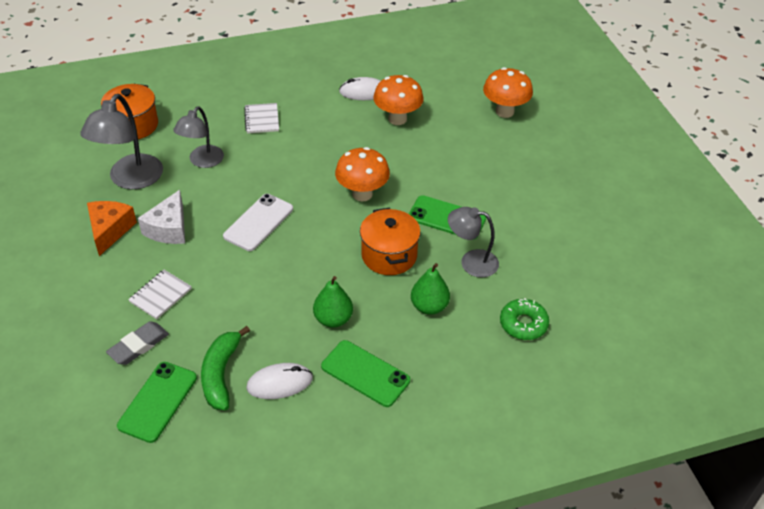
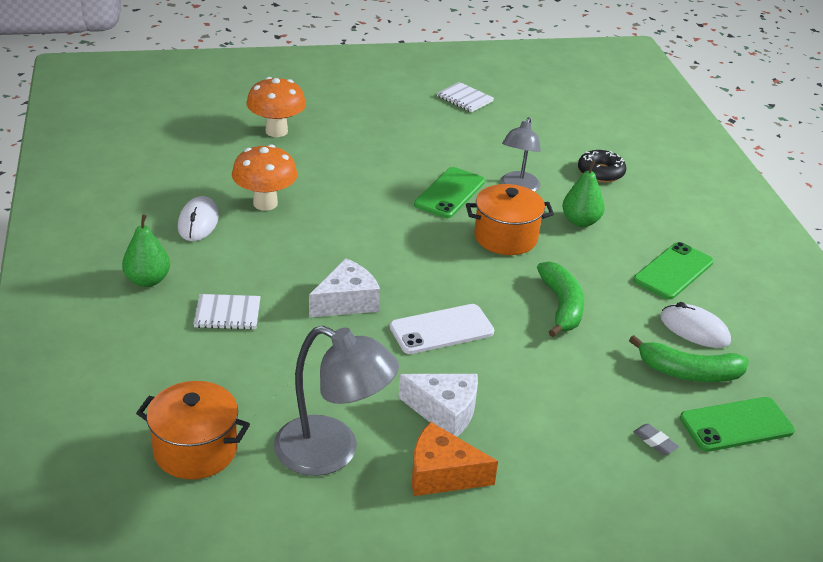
camera: 85 degrees left, 10 degrees down
grey eraser [106,322,169,365] -> grey eraser [633,424,679,455], size x0.58
green phone [117,362,197,443] -> green phone turned 45 degrees counterclockwise [680,397,795,452]
white notebook [128,270,192,319] -> white notebook moved to [437,82,494,112]
grey lamp [173,106,224,168] -> none
white phone [223,194,293,251] -> white phone turned 60 degrees counterclockwise [390,304,494,354]
white mouse [246,363,313,399] -> white mouse turned 45 degrees counterclockwise [660,302,731,348]
green pear [313,276,353,327] -> green pear moved to [122,215,170,287]
orange mushroom [335,147,390,202] -> none
green donut [500,298,549,340] -> black donut [578,150,626,183]
none -> white cheese [309,258,380,317]
none -> green banana [537,261,584,337]

